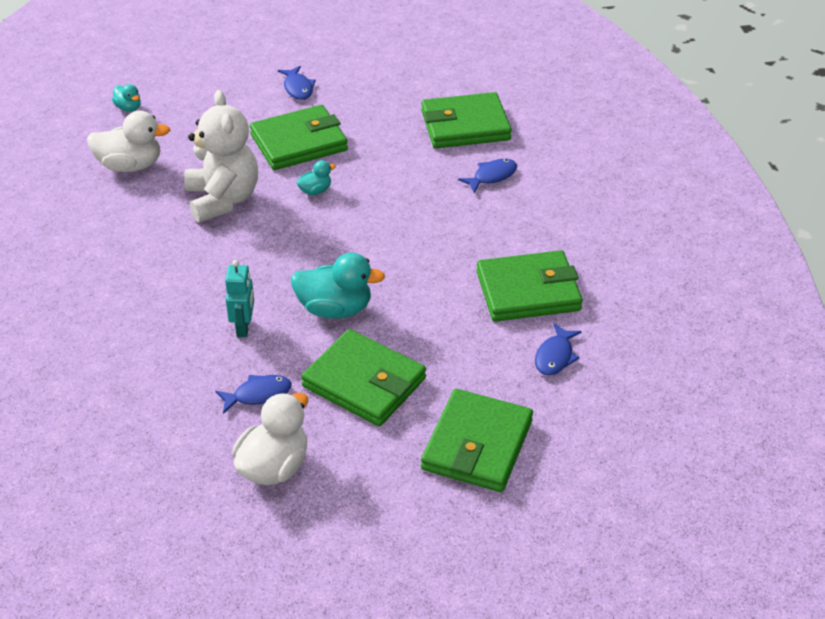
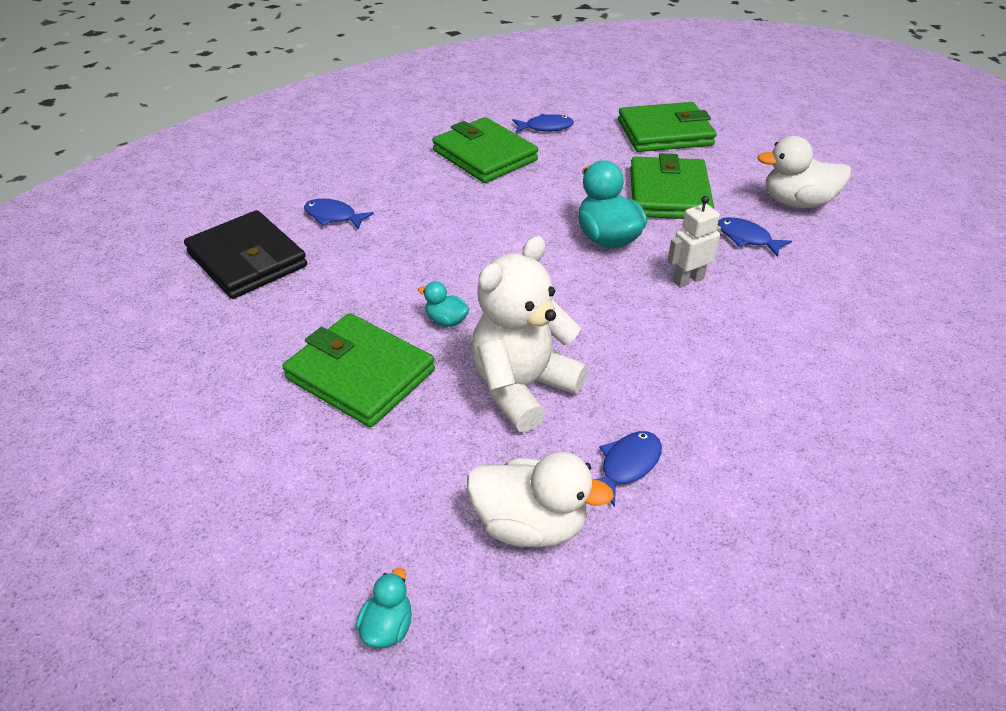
camera: 120 degrees left, 0 degrees up
white duck [87,111,170,172] -> white duck turned 135 degrees clockwise [467,451,614,547]
turquoise robot [225,260,254,337] -> white robot [667,196,721,288]
blue fish [278,66,316,100] -> blue fish moved to [593,431,662,507]
green wallet [421,92,512,148] -> black wallet [184,210,307,299]

